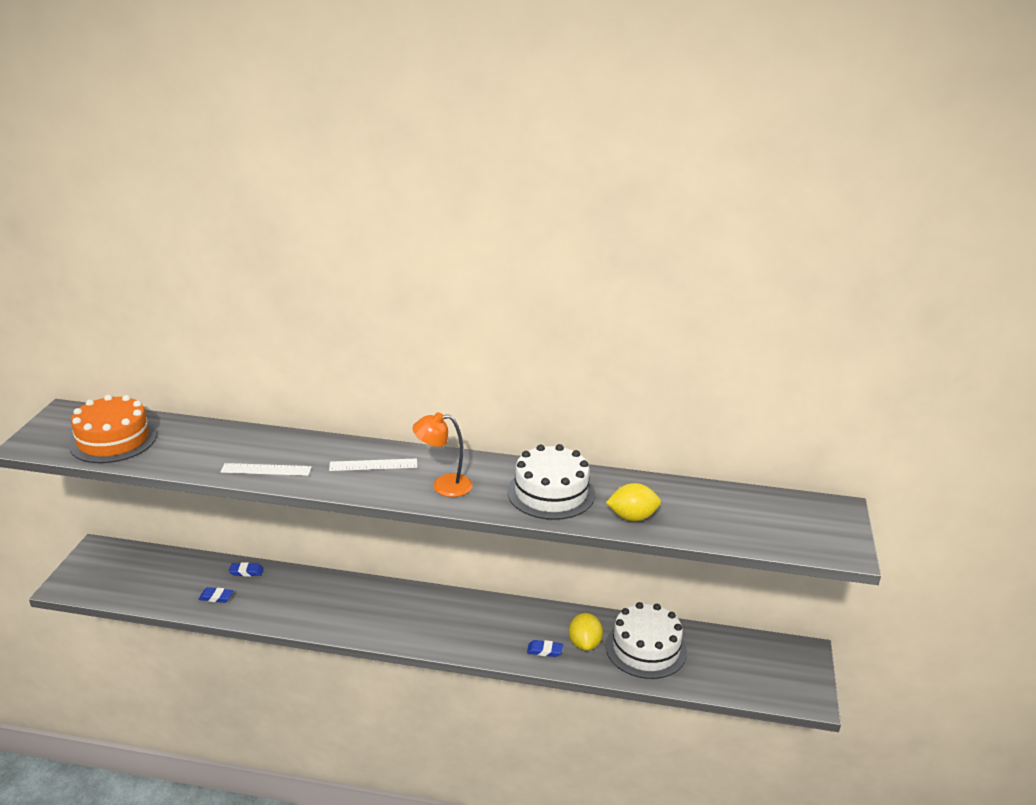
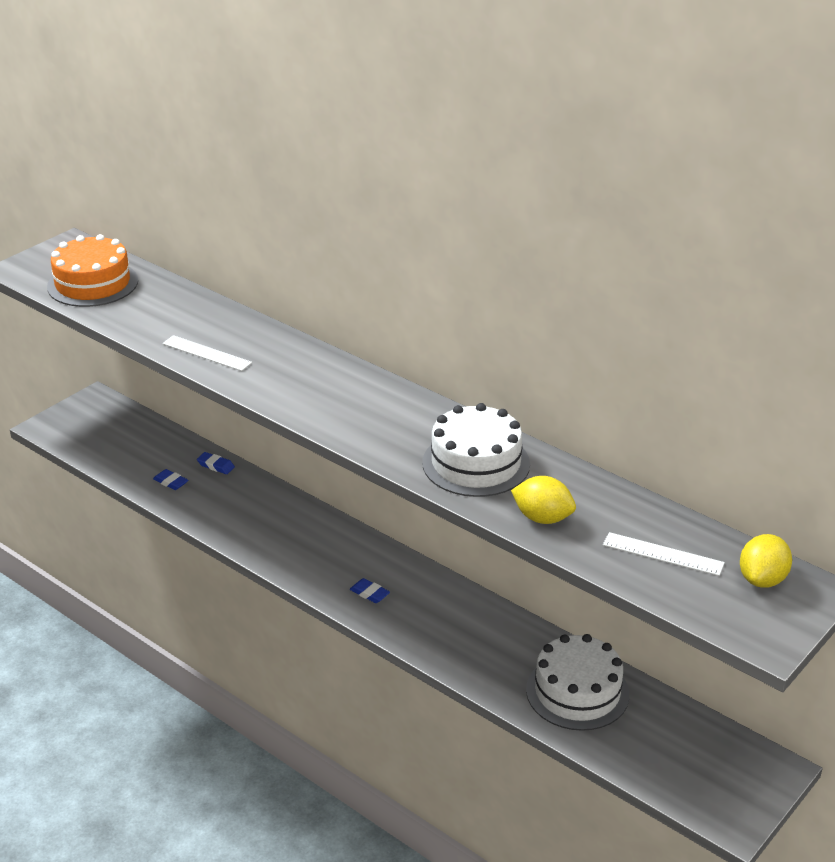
camera: 30 degrees right, 5 degrees up
white ruler [329,458,417,471] -> white ruler moved to [603,532,725,576]
orange lamp [413,412,473,497] -> none
blue eraser [527,640,563,657] -> blue eraser moved to [350,578,390,603]
yellow lemon [569,613,603,651] -> yellow lemon moved to [740,534,792,588]

